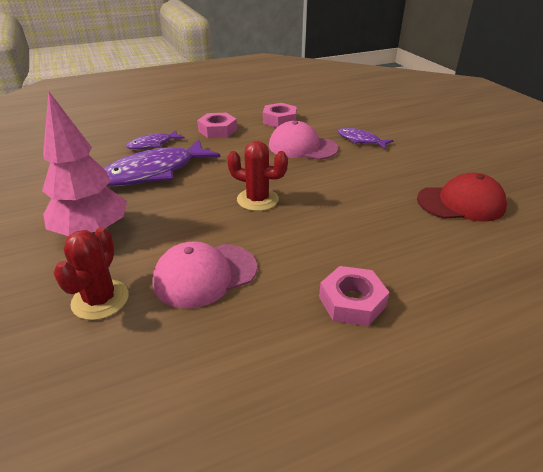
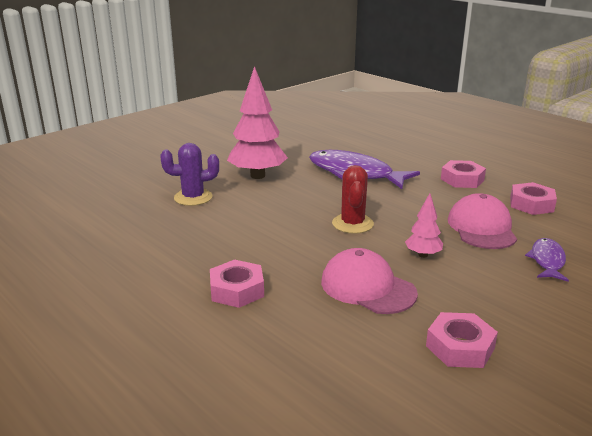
camera: 70 degrees right, 10 degrees down
red cactus [53,227,129,320] -> purple cactus [160,143,219,206]
purple fish [126,130,185,150] -> none
pink cap [153,241,257,309] -> pink cap moved to [321,248,418,314]
red cap [417,173,507,222] -> pink nut [426,312,498,368]
none -> pink tree [405,193,443,258]

